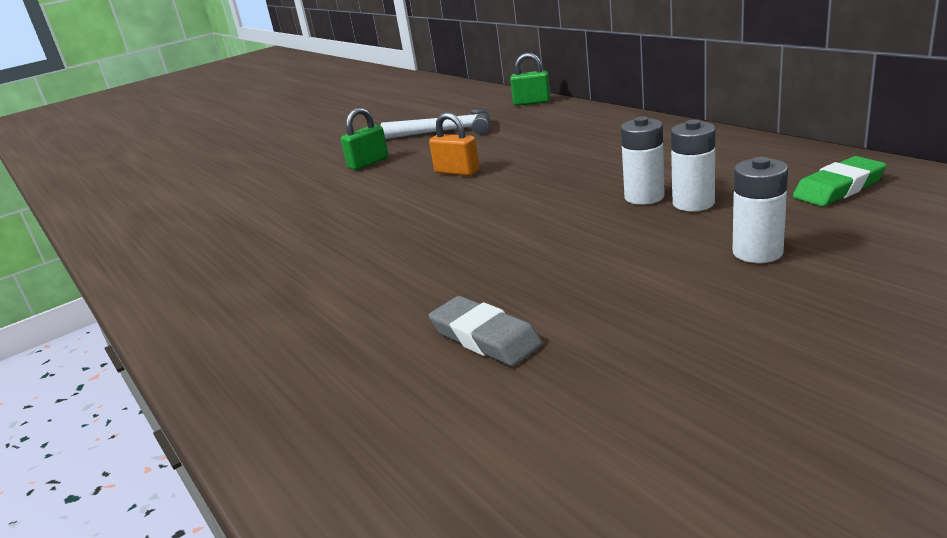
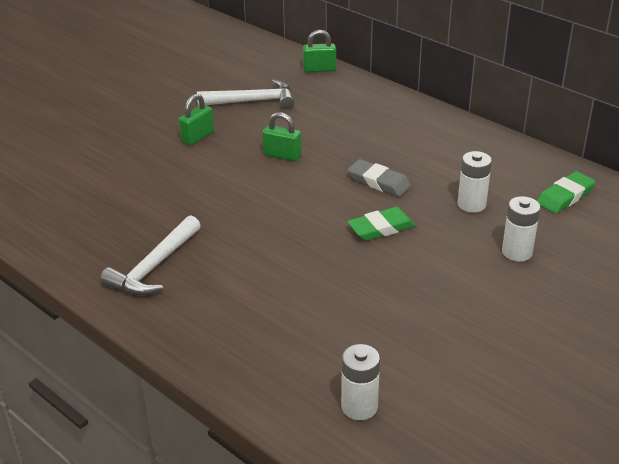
camera: 15 degrees left, 10 degrees up
orange padlock [429,112,479,176] -> green padlock [263,112,302,162]
grey eraser [429,296,543,366] -> grey eraser moved to [348,159,411,197]
white battery [621,117,665,205] -> white battery moved to [341,344,380,420]
none -> white hammer [100,215,201,295]
none -> green eraser [347,207,416,241]

